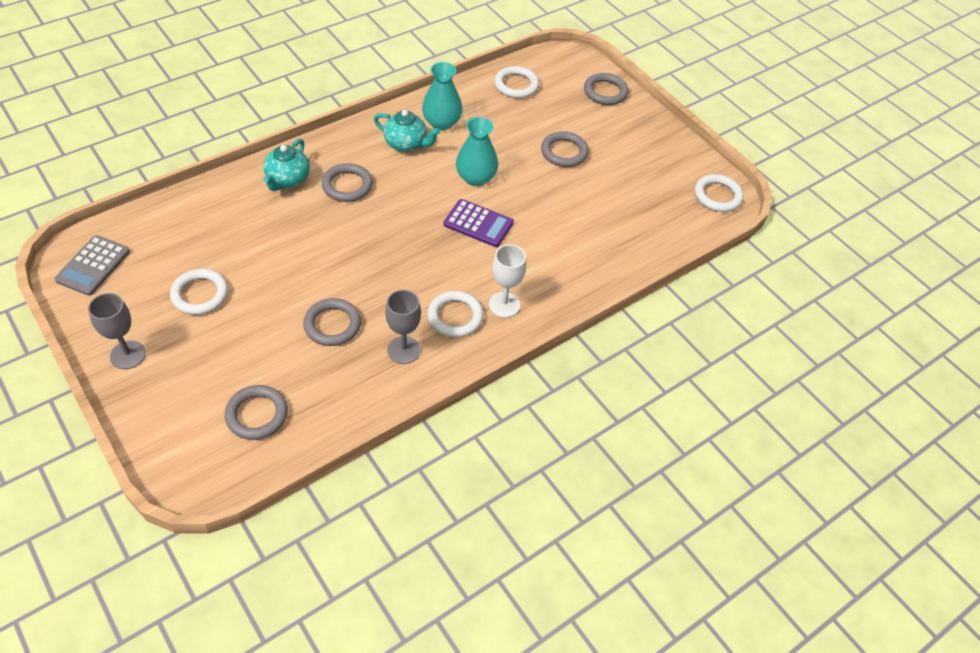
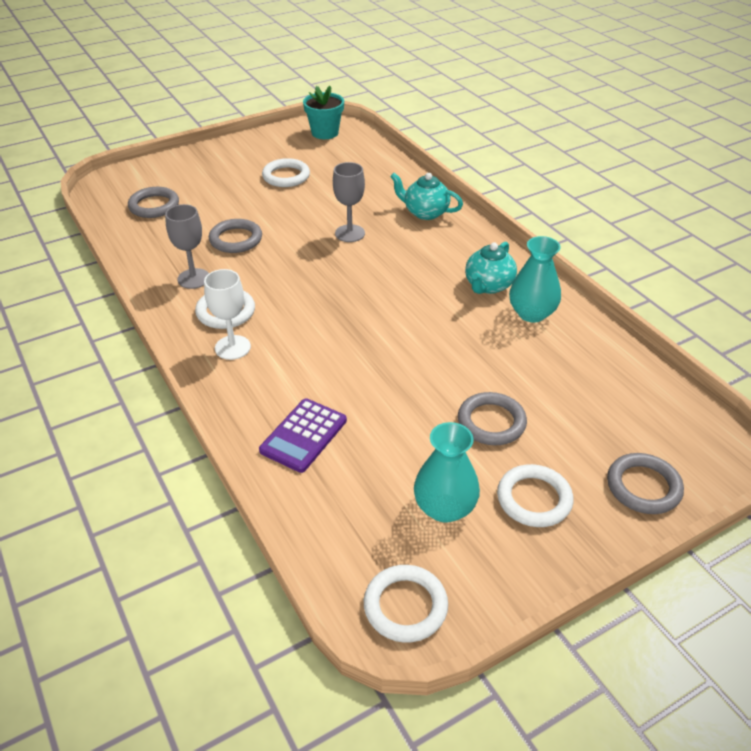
camera: 100 degrees right, 10 degrees down
grey calculator [54,235,130,296] -> turquoise flower pot [303,86,344,139]
grey goblet [88,293,146,369] -> grey goblet moved to [333,162,365,242]
grey ring [322,163,373,202] -> none
purple calculator [443,199,514,247] -> purple calculator moved to [259,399,347,473]
turquoise vase [456,117,498,186] -> turquoise vase moved to [414,422,480,523]
white ring [494,66,539,98] -> white ring moved to [497,464,573,527]

